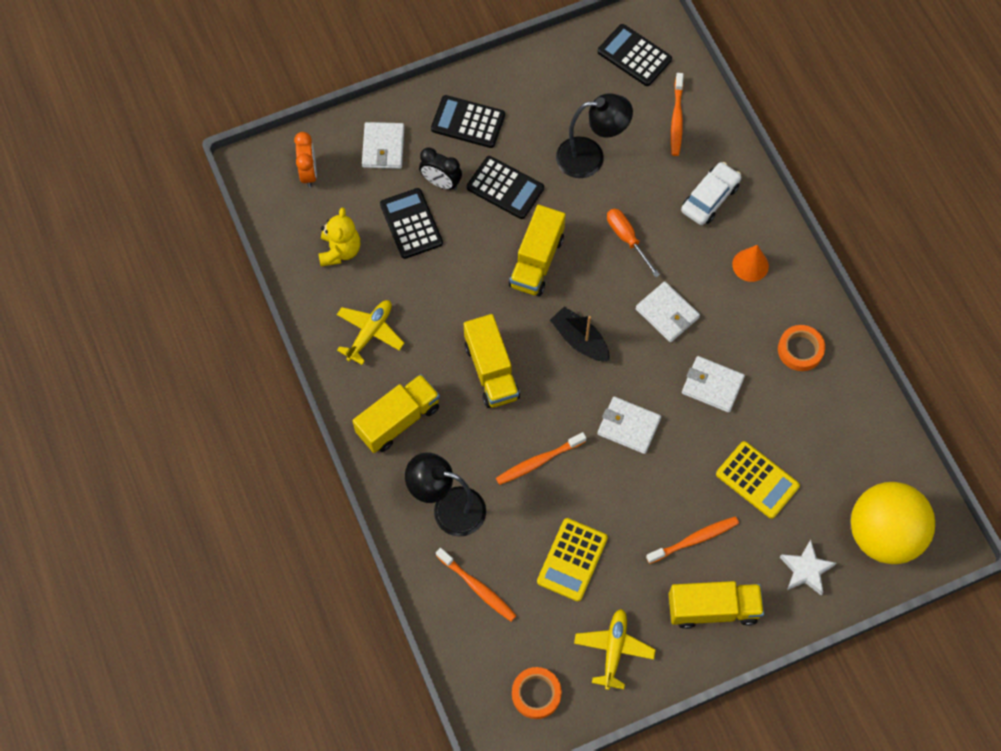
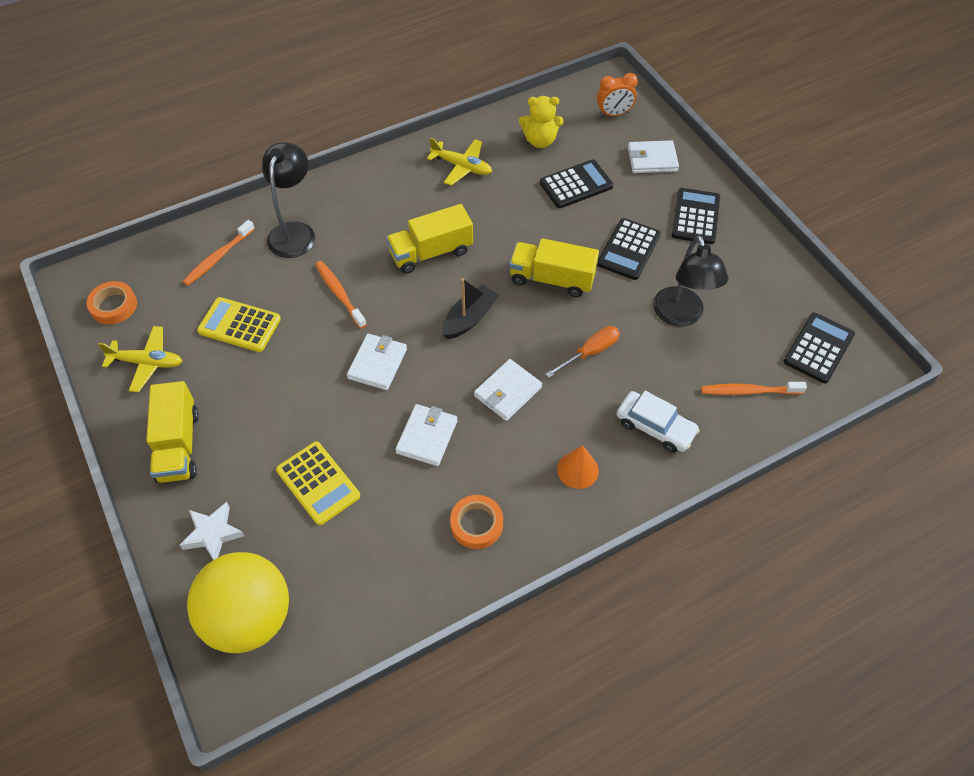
camera: 85 degrees right, 10 degrees down
yellow truck [352,374,440,453] -> none
black clock [419,147,462,190] -> none
orange toothbrush [646,516,739,564] -> none
yellow calculator [716,441,800,519] -> yellow calculator turned 75 degrees counterclockwise [276,441,360,525]

